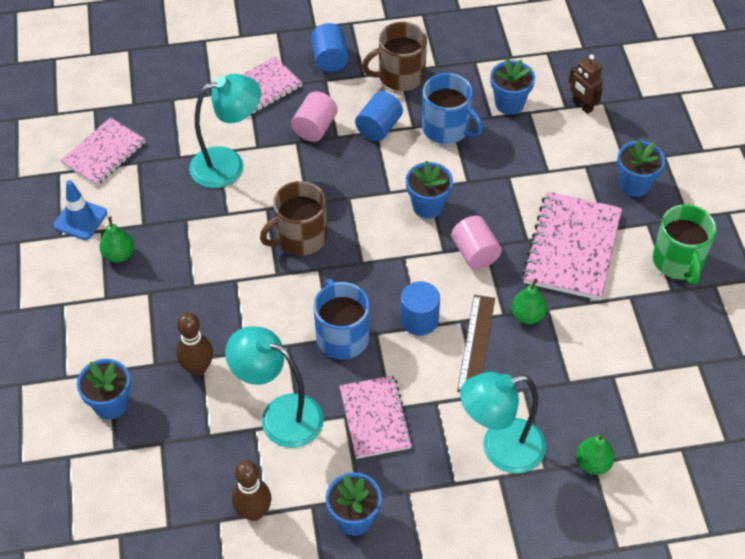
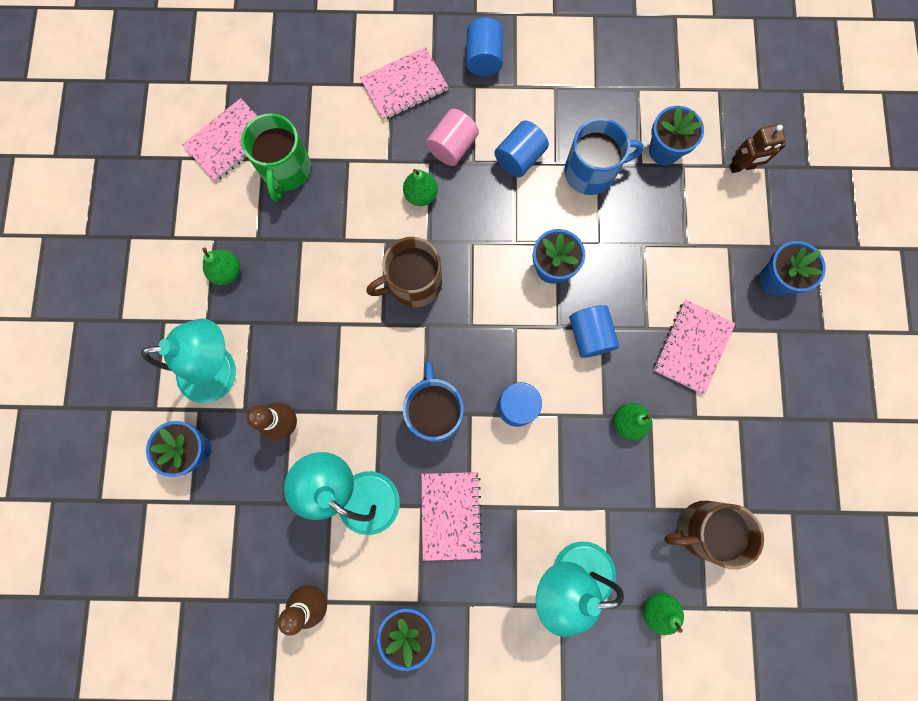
camera: 10 degrees right, 25 degrees up
blue traffic cone [53,180,107,240] -> none
turquoise lamp [189,74,261,188] -> turquoise lamp moved to [141,318,236,403]
brown mug [362,22,427,91] -> brown mug moved to [664,501,764,570]
blue mug [422,73,483,144] -> blue mug turned 60 degrees counterclockwise [564,118,644,195]
pink cylinder [451,216,502,269] -> blue cylinder [569,305,619,358]
brown ruler [457,295,495,392] -> none
pink notebook [522,192,622,300] -> pink notebook [653,300,736,394], size x0.66
brown robot [569,54,603,114] -> brown robot turned 75 degrees counterclockwise [730,124,786,173]
green mug [653,204,716,285] -> green mug moved to [241,113,311,201]
none -> green pear [403,169,438,206]

